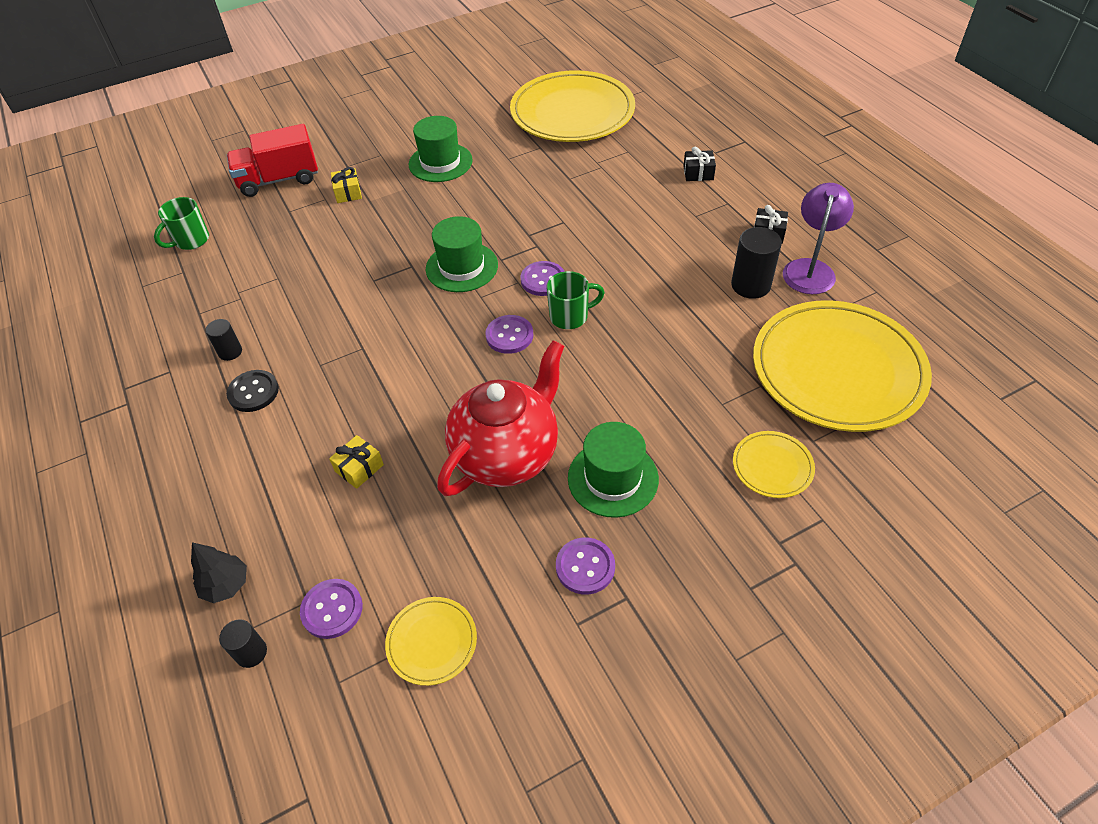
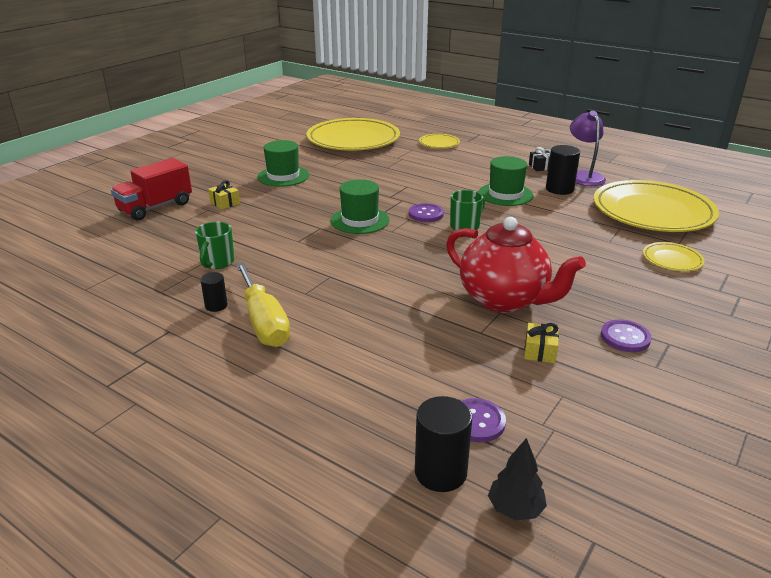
camera: 30 degrees left, 20 degrees down
green mug [154,197,209,250] -> green mug moved to [195,221,235,269]
black tree [191,542,247,603] -> black tree moved to [488,438,547,521]
black cylinder [219,619,267,668] -> black cylinder [415,396,472,492], size x1.71
black button [226,370,279,412] -> yellow screwdriver [236,263,290,347]
yellow gift [329,435,384,489] -> yellow gift moved to [524,323,559,363]
yellow plate [385,597,477,686] -> yellow plate moved to [419,134,460,148]
red teapot [437,340,564,496] -> red teapot turned 120 degrees clockwise [446,217,586,313]
purple button [485,315,533,354] -> none
green hat [568,422,659,518] -> green hat moved to [479,156,533,206]
black gift [683,147,716,181] -> none

